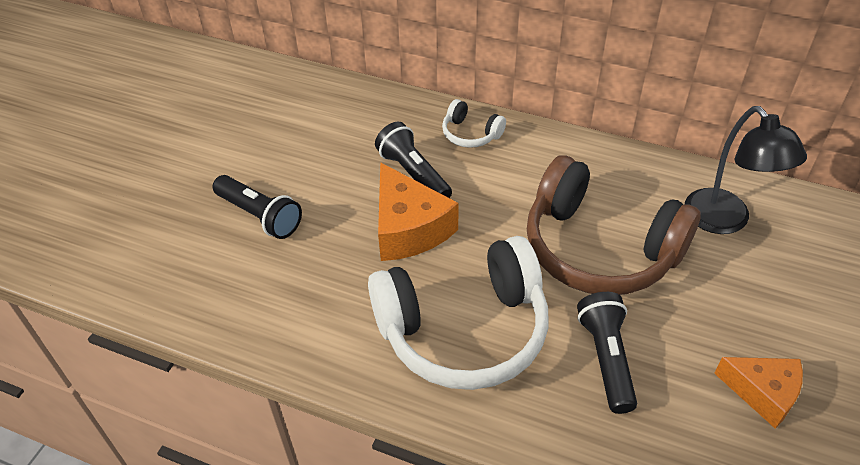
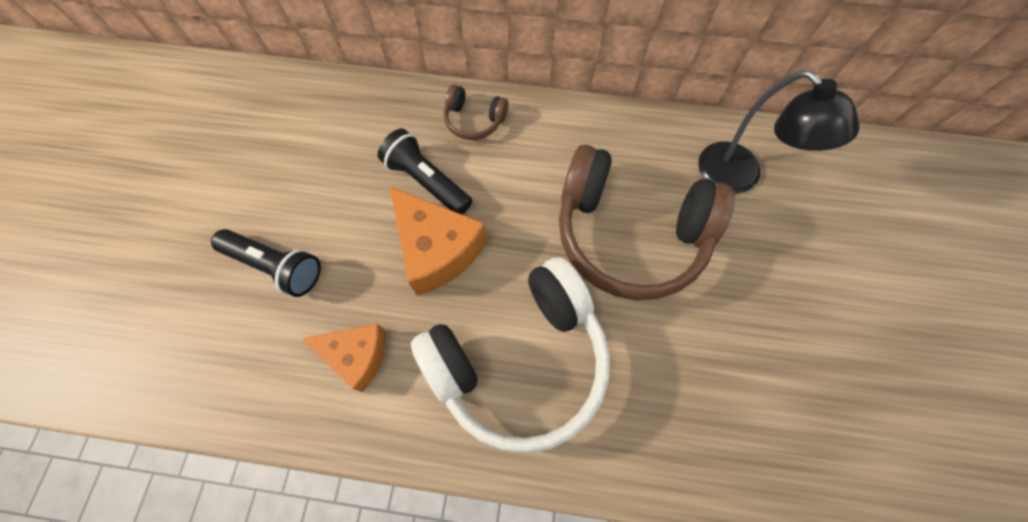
camera: 15 degrees left, 20 degrees up
white headphones [442,99,506,148] -> brown headphones [444,85,508,140]
black flashlight [577,292,637,414] -> none
orange cheese [714,357,803,428] -> orange cheese moved to [302,324,386,392]

